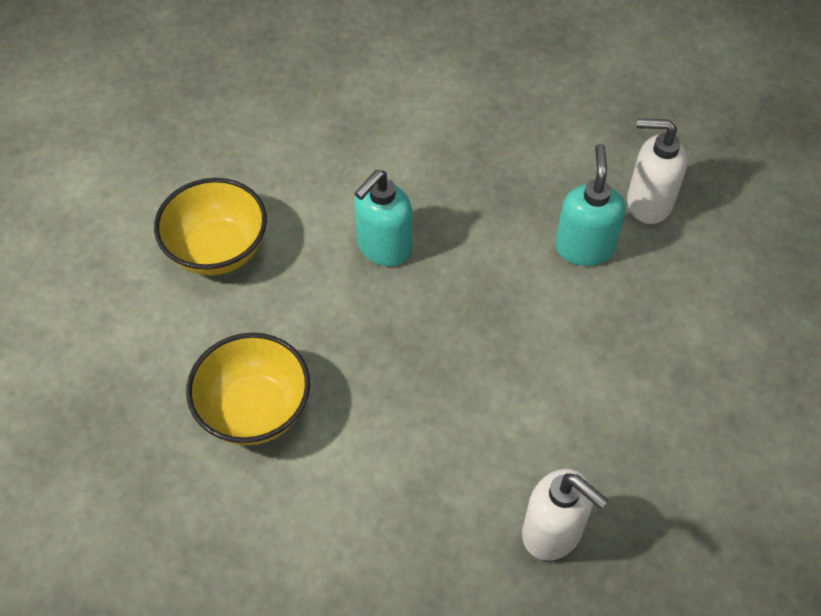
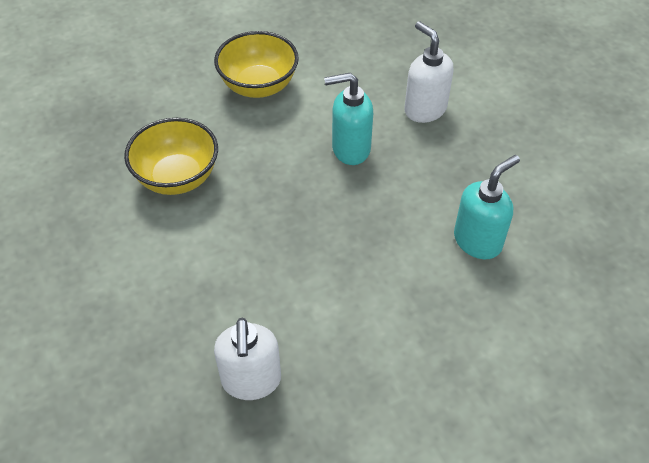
camera: 45 degrees right, 5 degrees down
white soap dispenser [627,119,687,224] -> white soap dispenser moved to [404,21,454,123]

